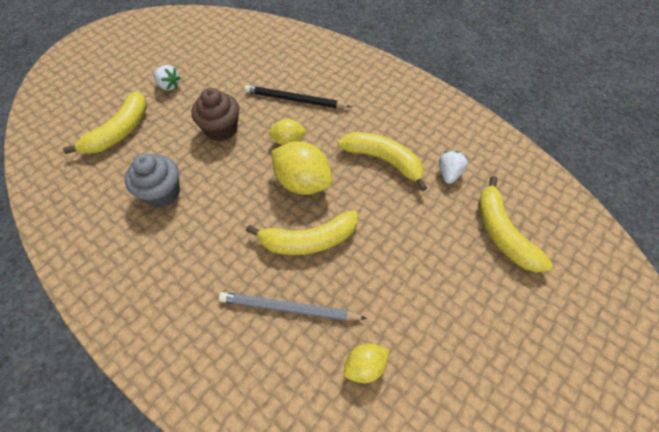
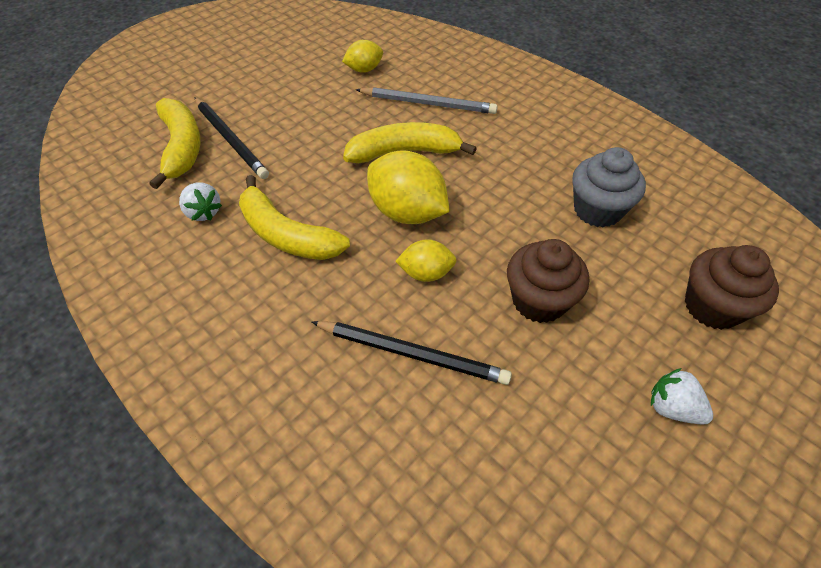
camera: 175 degrees left, 5 degrees down
yellow banana [63,91,147,154] -> brown cupcake [685,245,779,330]
white strawberry [439,151,468,184] -> white strawberry turned 60 degrees counterclockwise [179,183,222,221]
none -> black pencil [194,97,269,179]

